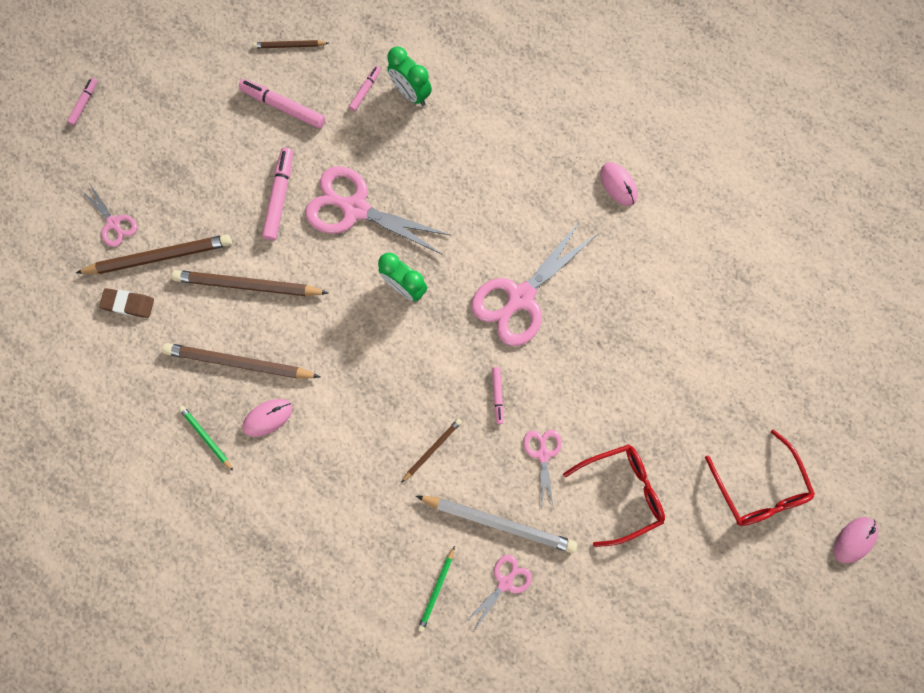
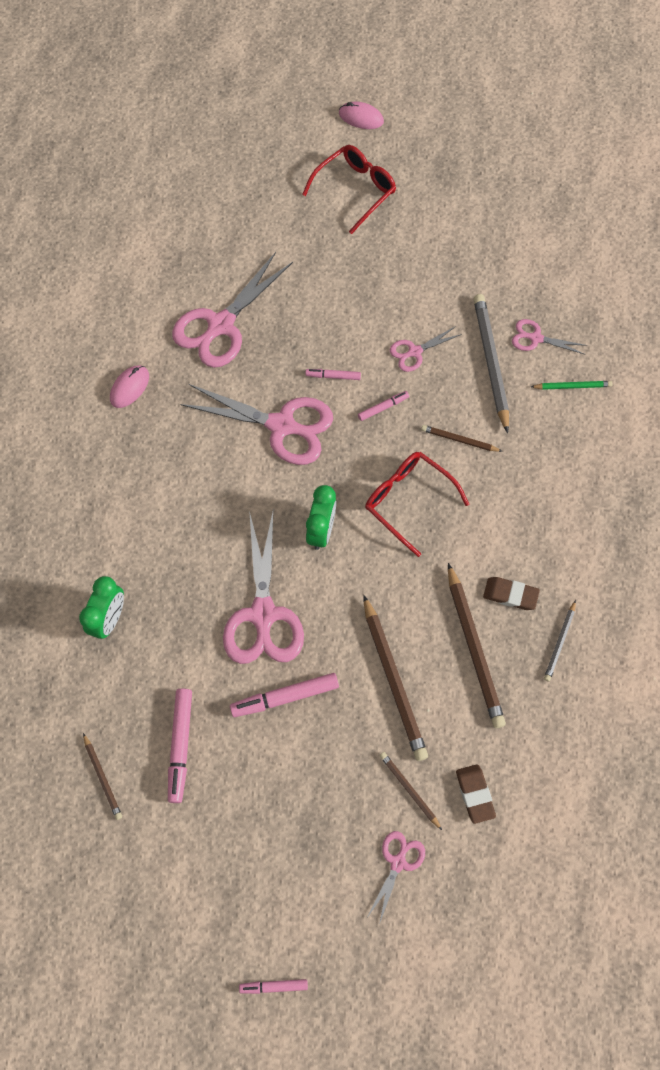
camera: 115 degrees left, 10 degrees down
brown pencil [76,234,232,274] -> brown pencil [379,752,442,830], size x0.52
green pencil [179,406,233,471] -> grey pencil [544,600,576,682]
pink mouse [242,399,292,437] -> brown eraser [483,577,540,610]
pink marker [349,66,381,111] -> pink marker moved to [305,369,361,380]
red glasses [563,444,665,547] -> red glasses moved to [365,452,469,557]
none -> pink scissors [172,252,293,368]

